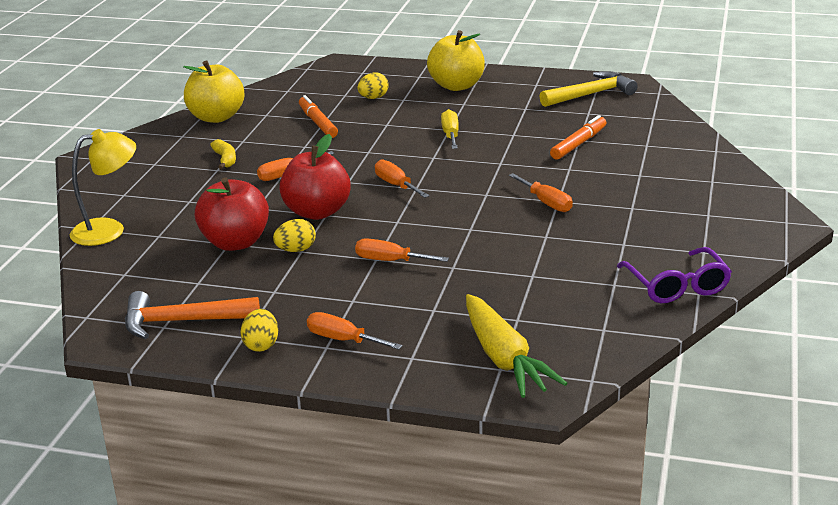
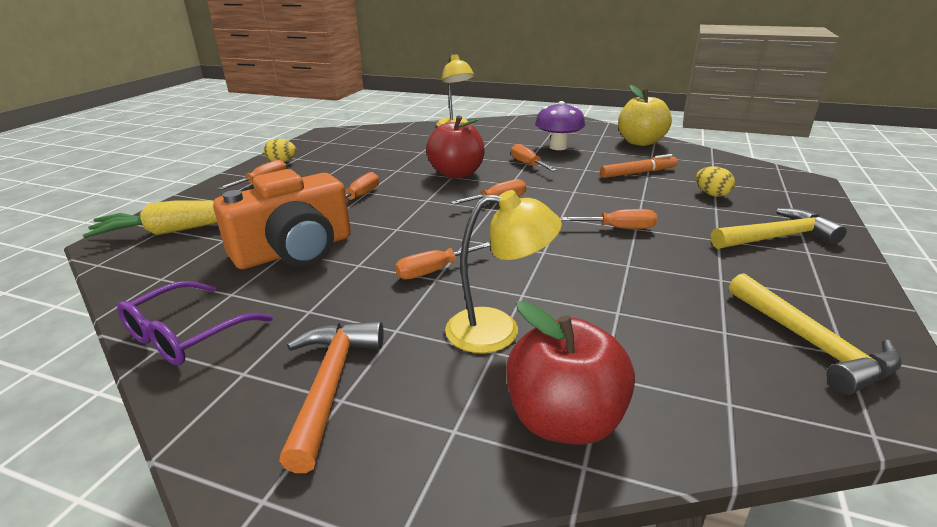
camera: 95 degrees right, 0 degrees up
orange hammer [125,291,260,339] -> orange hammer moved to [279,321,384,473]
red apple [195,177,269,251] -> red apple moved to [506,301,635,445]
yellow banana [210,139,236,169] -> purple mushroom [535,101,585,150]
yellow egg [273,219,316,252] -> none
yellow apple [427,30,485,91] -> yellow hammer [711,208,847,249]
yellow screwdriver [441,109,459,149] -> orange screwdriver [562,209,657,229]
orange marker [550,115,606,160] -> none
purple glasses [617,247,732,303] -> purple glasses turned 45 degrees counterclockwise [117,281,273,365]
none -> orange camera [213,169,351,269]
none -> yellow lamp [445,190,562,353]

